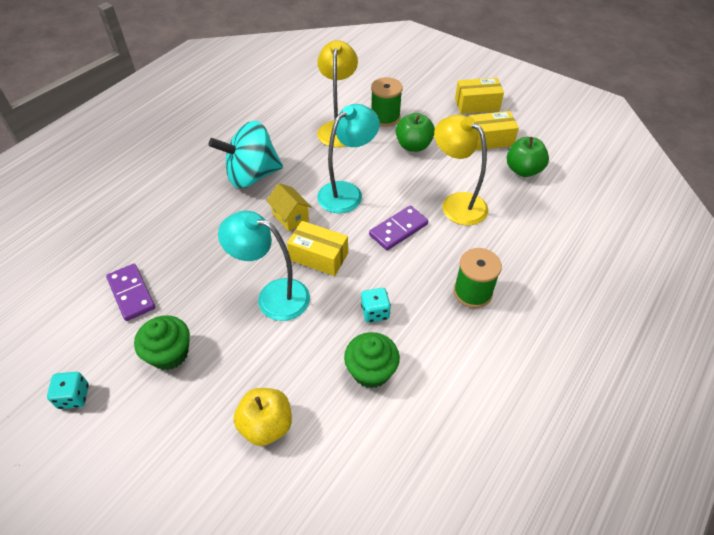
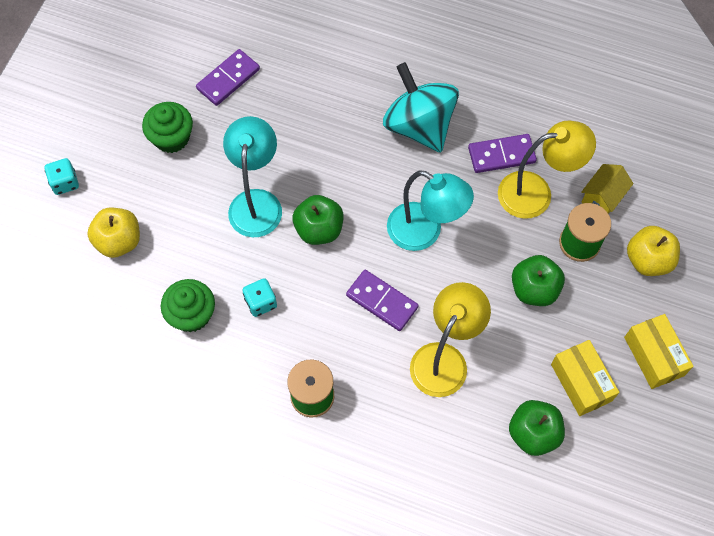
camera: 75 degrees right, 15 degrees up
turquoise dice [47,372,89,409] -> turquoise dice moved to [45,158,79,195]
yellow house [266,183,312,231] -> yellow house moved to [581,164,634,214]
yellow box [287,221,348,276] -> green apple [293,195,344,245]
none -> purple domino [468,134,537,173]
none -> yellow apple [627,226,680,276]

